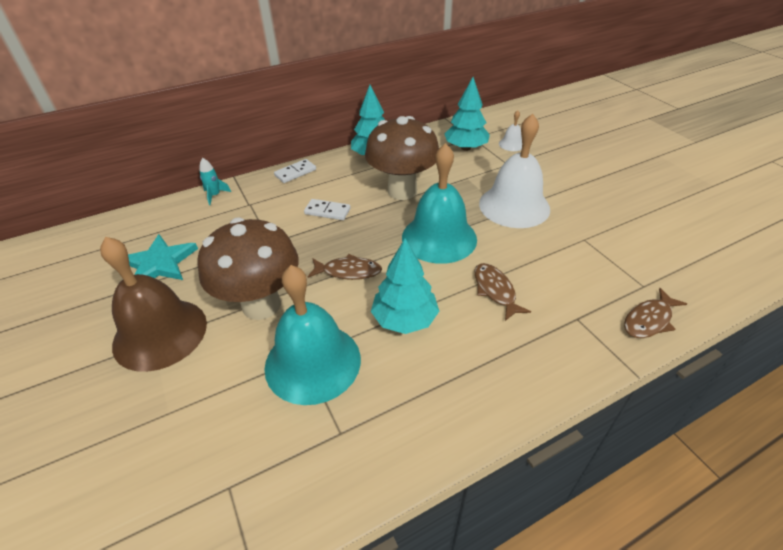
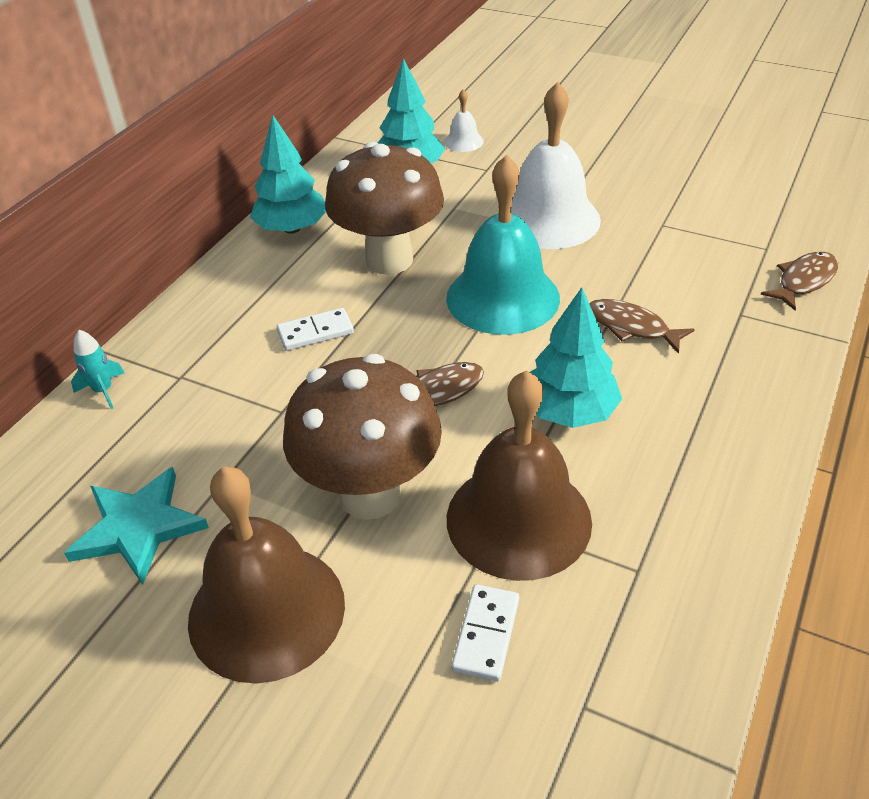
camera: 35 degrees left, 0 degrees up
turquoise bell [264,265,361,405] -> brown bell [447,370,592,581]
white domino [274,159,316,183] -> white domino moved to [451,584,519,682]
brown fish [624,288,687,338] -> brown fish turned 150 degrees counterclockwise [761,251,838,311]

